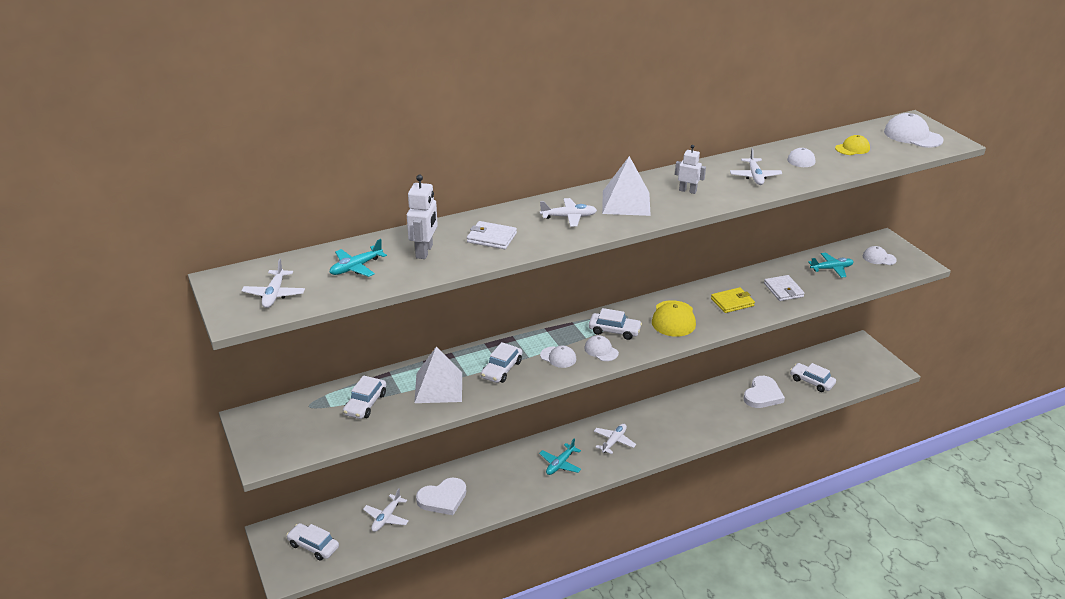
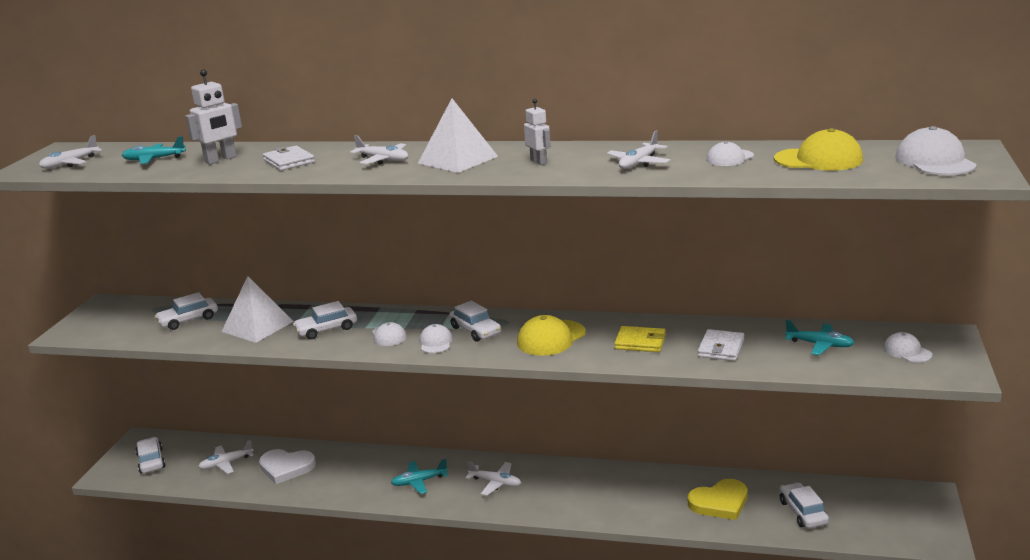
camera: 40 degrees right, 10 degrees down
white plane [594,424,636,454] -> white plane turned 45 degrees clockwise [466,461,521,496]
white heart [744,376,785,408] -> yellow heart [688,479,747,520]
yellow cap [835,135,870,155] -> yellow cap [774,128,863,171], size x1.65

